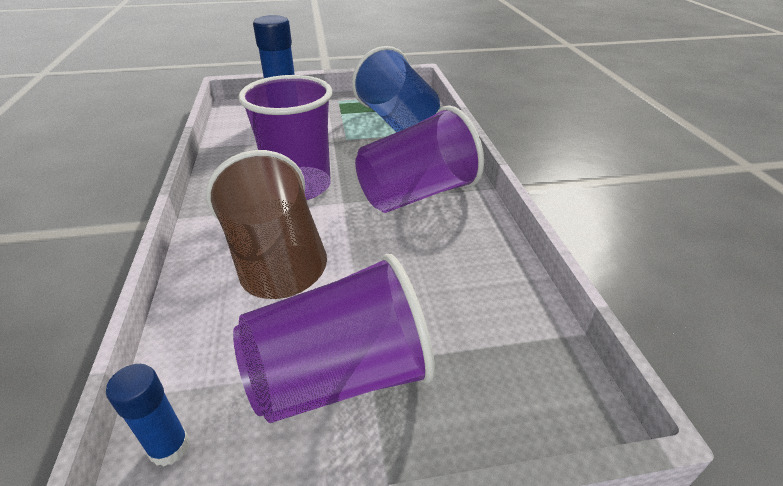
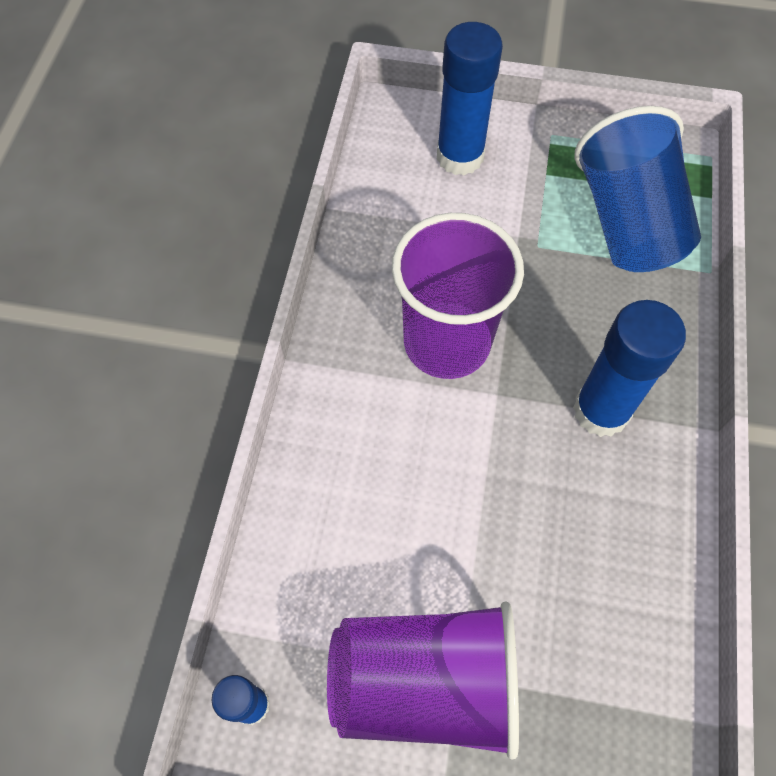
camera: 20 degrees right, 25 degrees up
brown cup [206,150,327,299] -> none
purple cup [355,106,484,213] -> blue glue stick [573,300,686,437]

